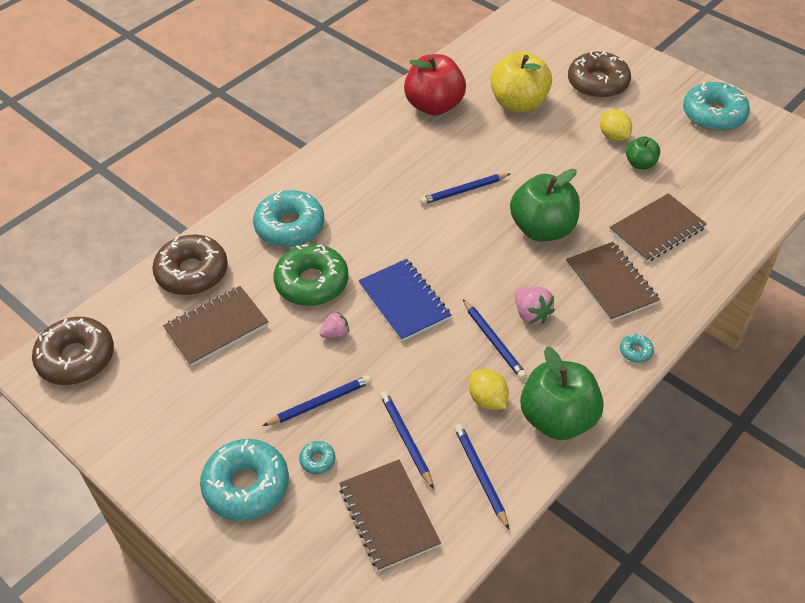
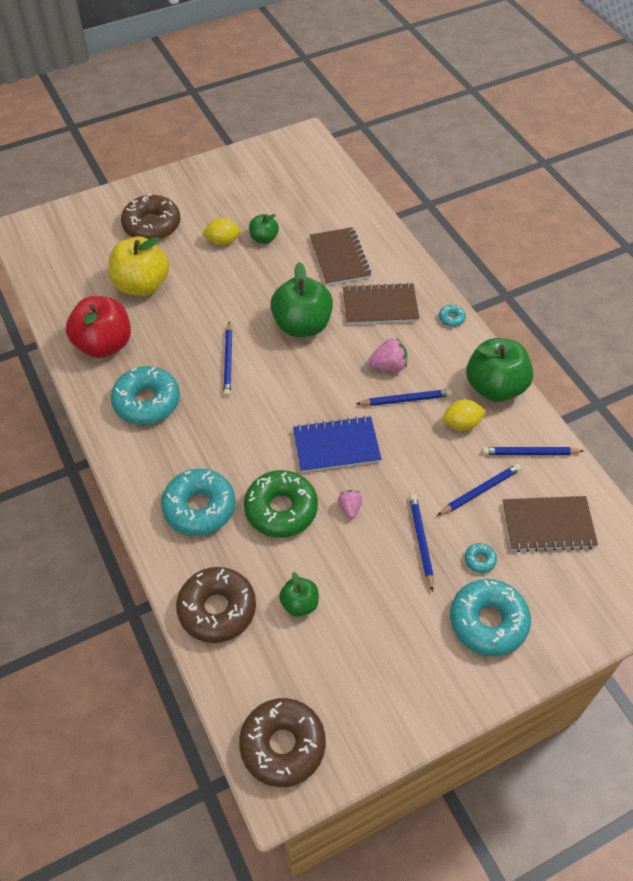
camera: 70 degrees left, 5 degrees up
brown notebook [163,286,269,366] -> green apple [279,572,319,616]
blue pencil [380,391,434,489] -> blue pencil turned 150 degrees clockwise [437,464,521,516]
turquoise donut [683,82,750,131] -> turquoise donut moved to [111,366,180,425]

